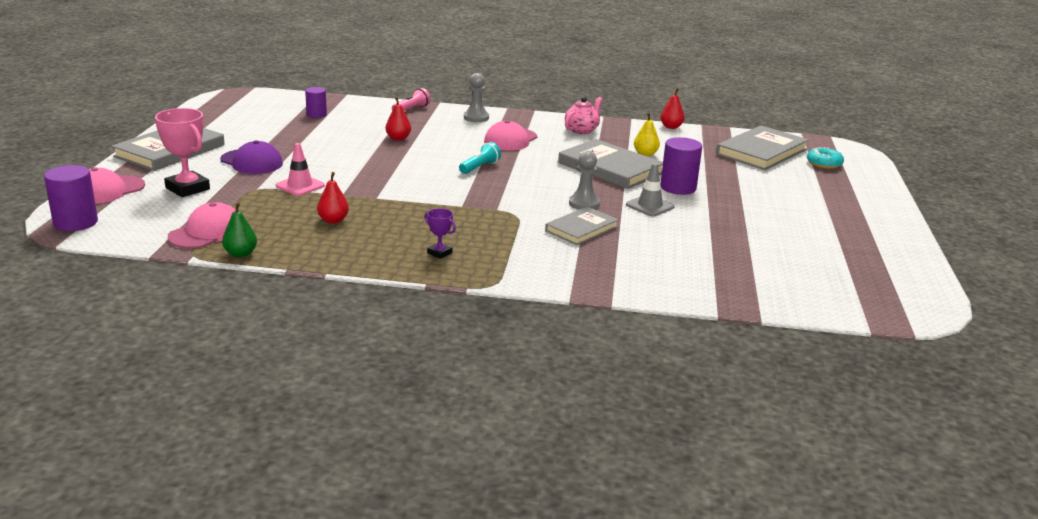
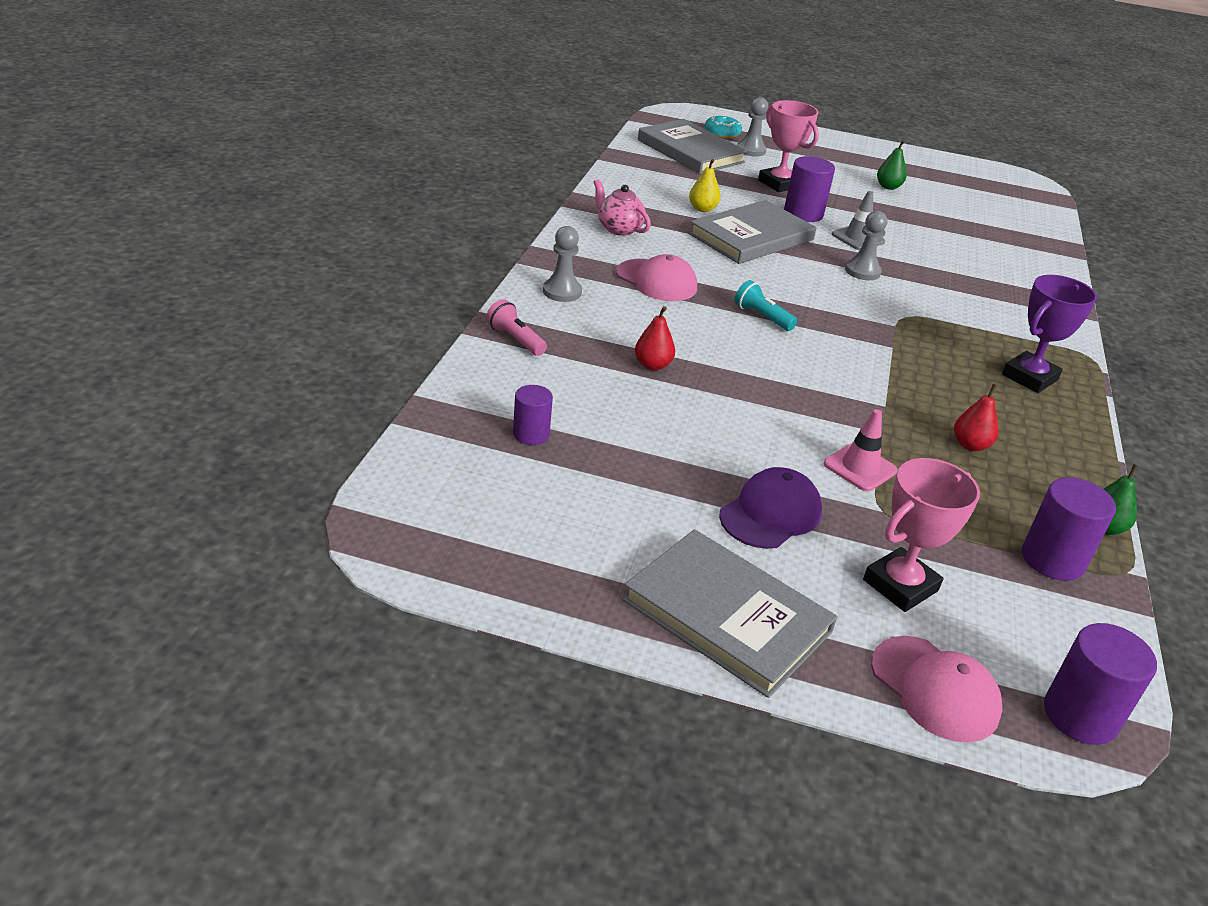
camera: 85 degrees left, 10 degrees up
pink cap [168,202,236,248] -> purple cylinder [1022,477,1116,581]
purple trophy [425,208,456,259] -> purple trophy [1002,275,1097,393], size x1.96
grey book [545,207,619,245] -> none
red pear [660,88,685,129] -> none
none -> grey pawn [737,97,768,157]
none -> pink trophy [758,100,819,192]
none -> green pear [877,140,907,190]

